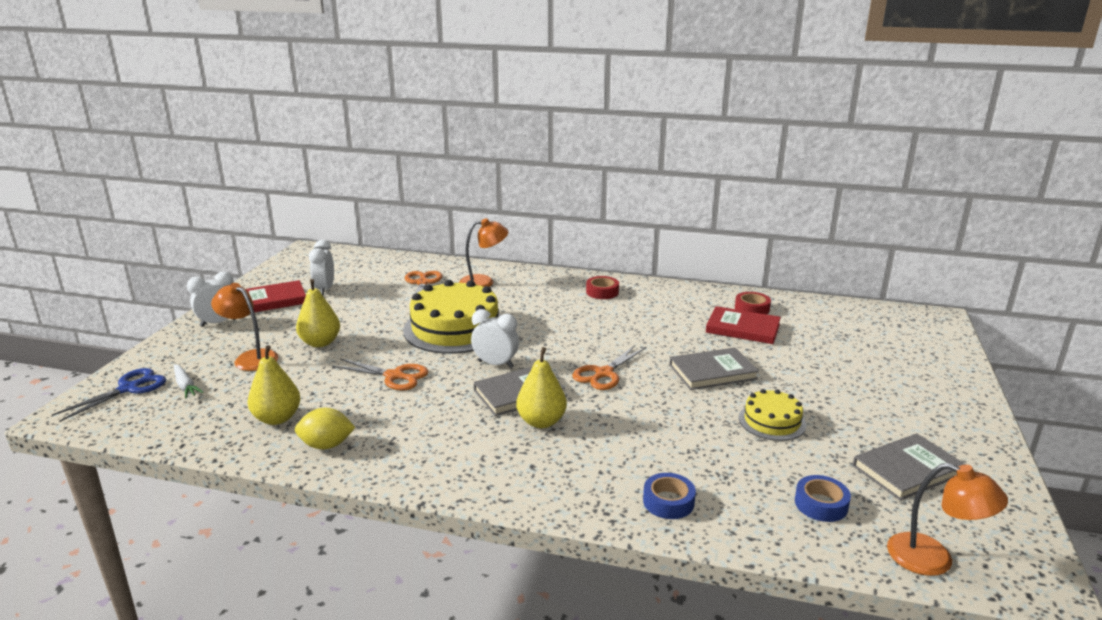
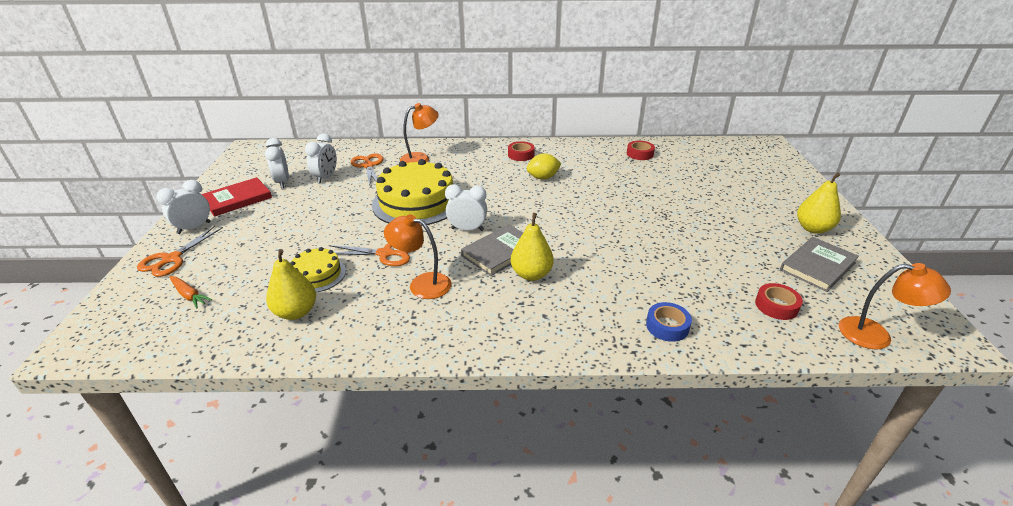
camera: 15 degrees left, 10 degrees up
blue scissors [52,368,166,422] -> none
white carrot [174,364,204,398] -> orange carrot [169,276,212,309]
orange lamp [211,283,278,371] -> orange lamp moved to [384,214,451,299]
yellow lemon [295,408,356,449] -> yellow lemon moved to [527,153,561,180]
yellow pear [296,279,340,347] -> yellow pear moved to [797,172,841,234]
orange scissors [572,345,646,390] -> orange scissors moved to [137,226,223,277]
grey book [670,347,759,390] -> none
red book [706,306,781,344] -> none
yellow cake [739,389,806,441] -> yellow cake moved to [290,247,346,293]
blue tape [795,475,851,522] -> red tape [755,283,803,320]
none -> white clock [305,134,337,183]

